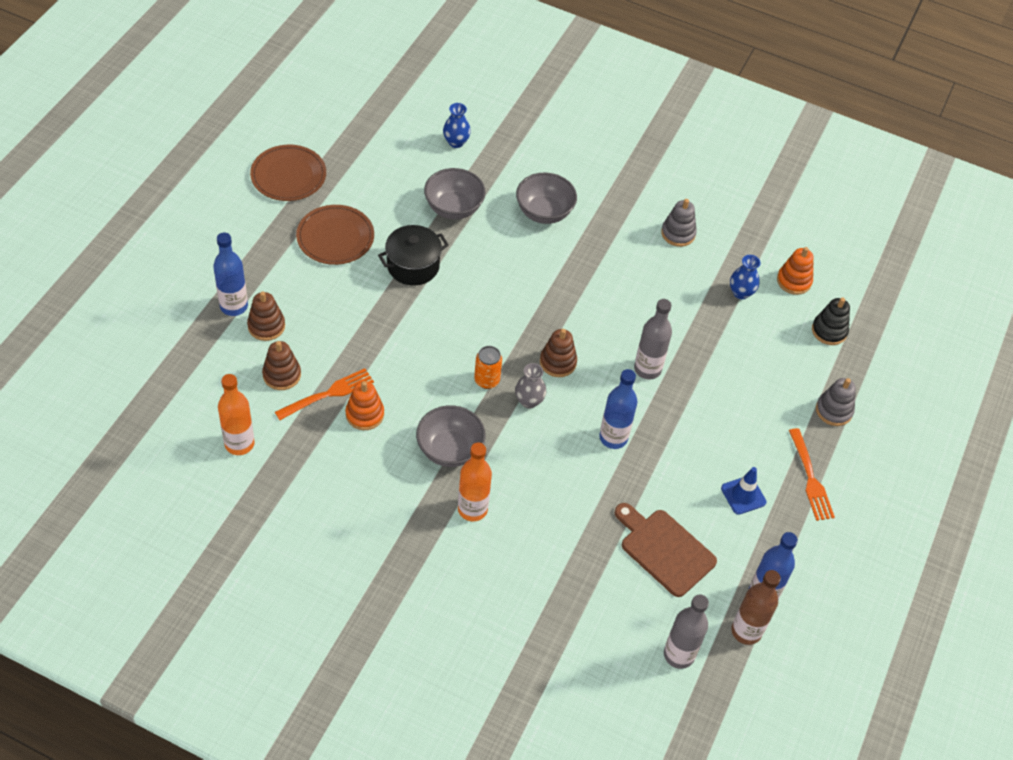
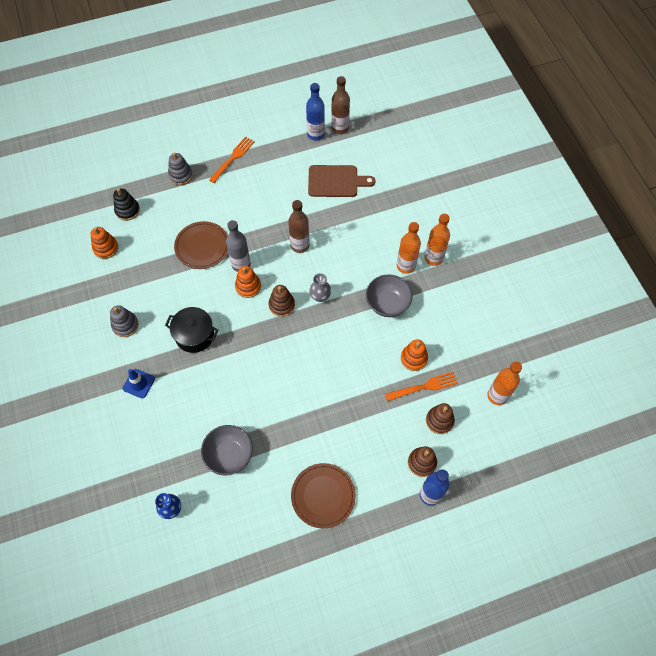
camera: 130 degrees left, 10 degrees up
brown plate [250,145,326,201] -> brown plate moved to [174,221,228,269]
orange fork [275,368,374,420] -> orange fork turned 150 degrees clockwise [385,371,458,401]
black pot [378,225,449,286] -> black pot moved to [165,307,218,353]
orange can [474,346,502,389] -> none
grey bowl [516,173,577,224] -> none
blue bottle [599,369,637,449] -> brown bottle [288,200,309,253]
brown cutting board [615,503,717,597] -> brown cutting board turned 90 degrees counterclockwise [308,165,376,197]
grey bottle [664,594,709,669] -> none
blue traffic cone [721,467,767,515] -> blue traffic cone moved to [123,369,155,399]
blue vase [730,255,760,300] -> none
none -> orange stacking toy [235,266,261,298]
none -> orange bottle [425,214,450,266]

